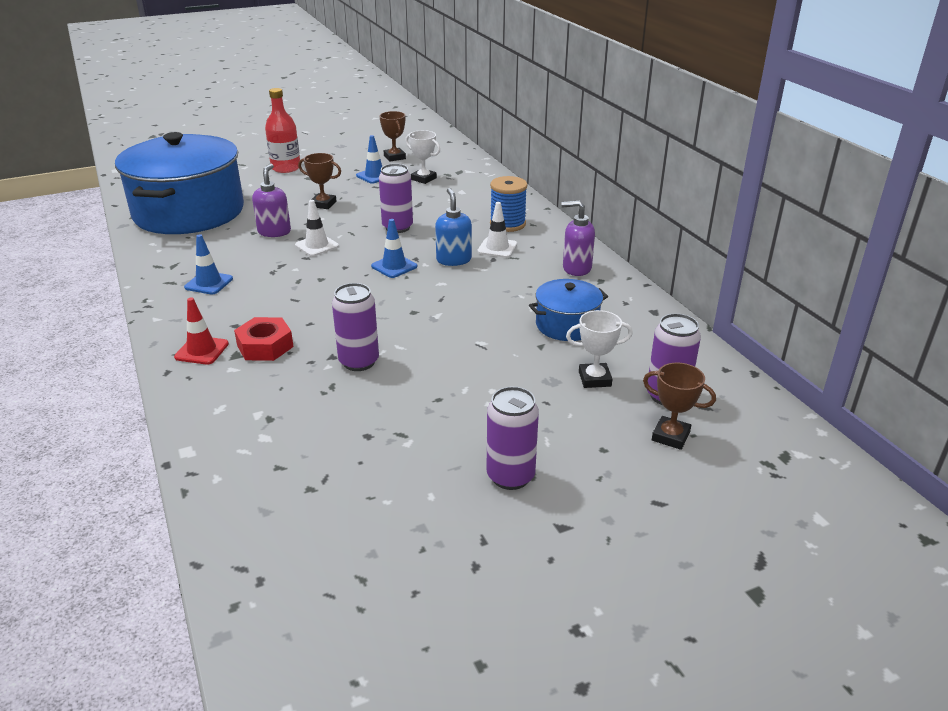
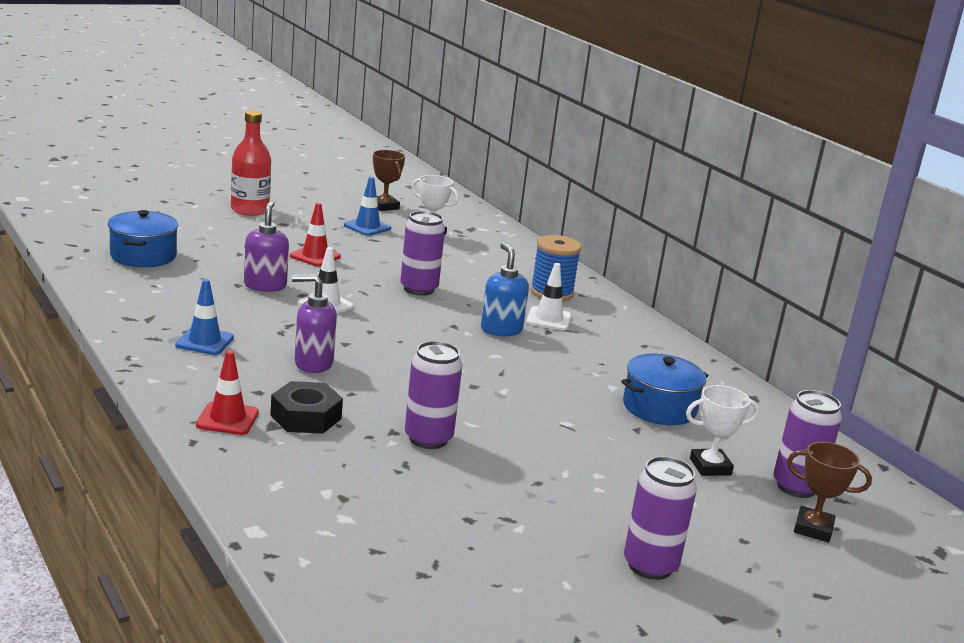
camera: 10 degrees left, 10 degrees down
blue pot [115,132,244,234] -> blue pot [108,210,179,267], size x0.46
red nut [234,317,294,361] -> black nut [270,381,343,434]
brown trophy [298,153,341,209] -> red traffic cone [290,203,341,267]
blue traffic cone [371,219,417,278] -> none
purple soap dispenser [561,200,595,276] -> purple soap dispenser moved to [292,274,337,373]

